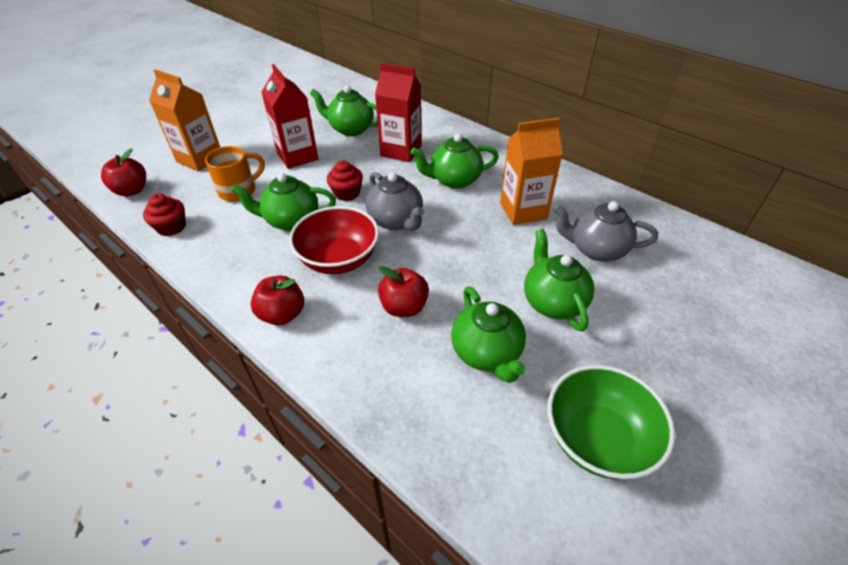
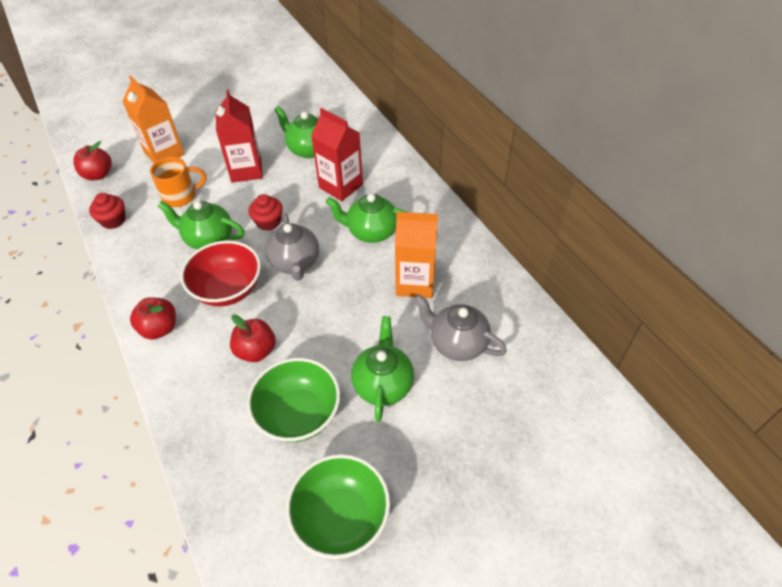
camera: 20 degrees right, 5 degrees up
green teapot [451,287,526,383] -> green bowl [247,358,340,442]

